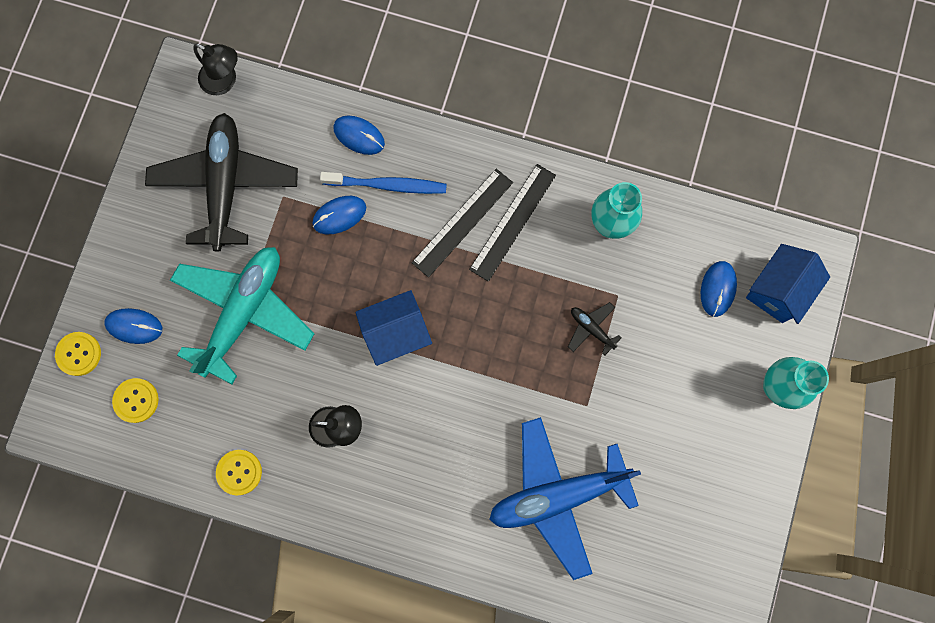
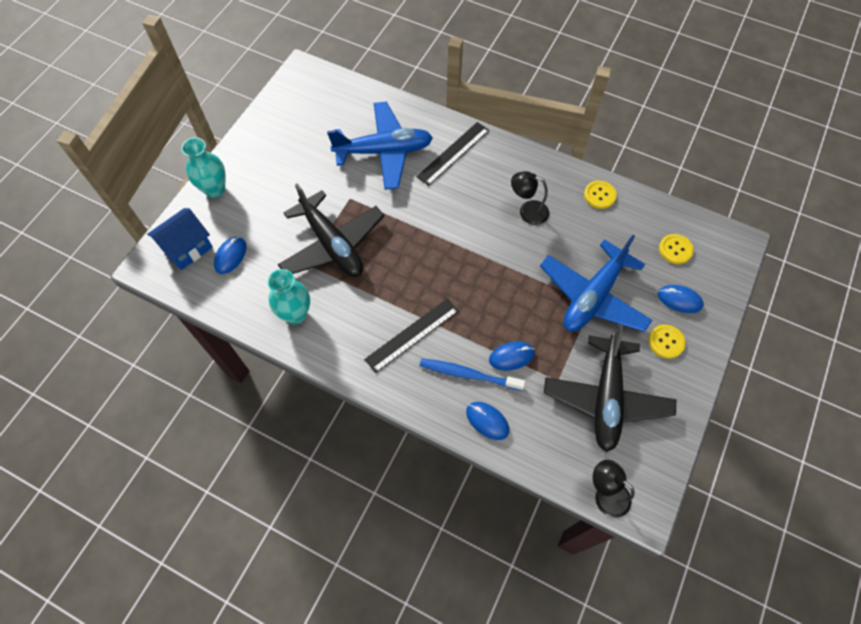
camera: 170 degrees left, 15 degrees down
yellow button [55,332,101,376] -> yellow button moved to [649,325,685,359]
turquoise plane [170,247,314,384] -> blue plane [540,235,652,332]
blue house [356,290,432,366] -> none
black ruler [469,164,556,282] -> black ruler moved to [416,122,489,186]
black plane [568,302,622,355] -> black plane [278,183,384,277], size x2.47

